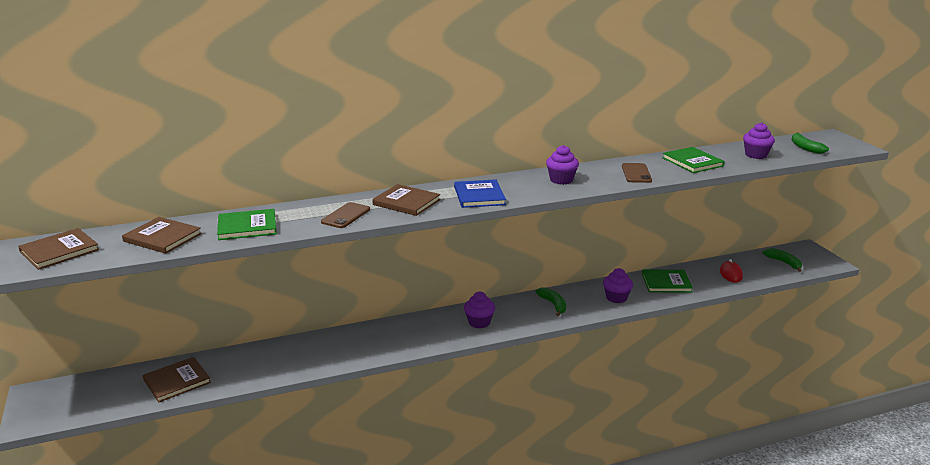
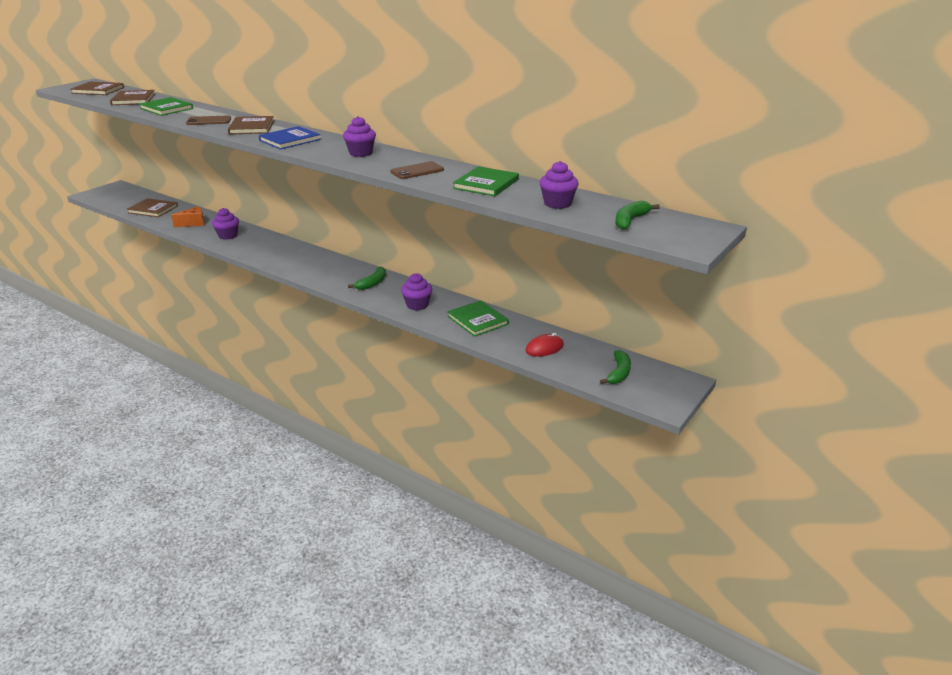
camera: 55 degrees right, 5 degrees up
purple cupcake [464,292,495,328] -> purple cupcake moved to [212,208,239,240]
none -> orange cheese [171,206,205,227]

